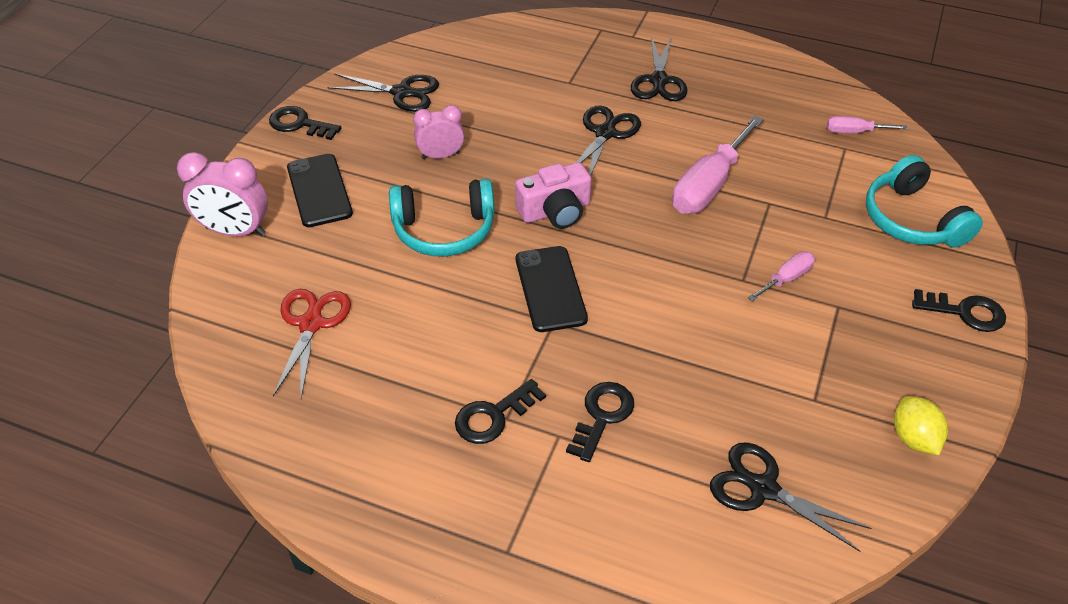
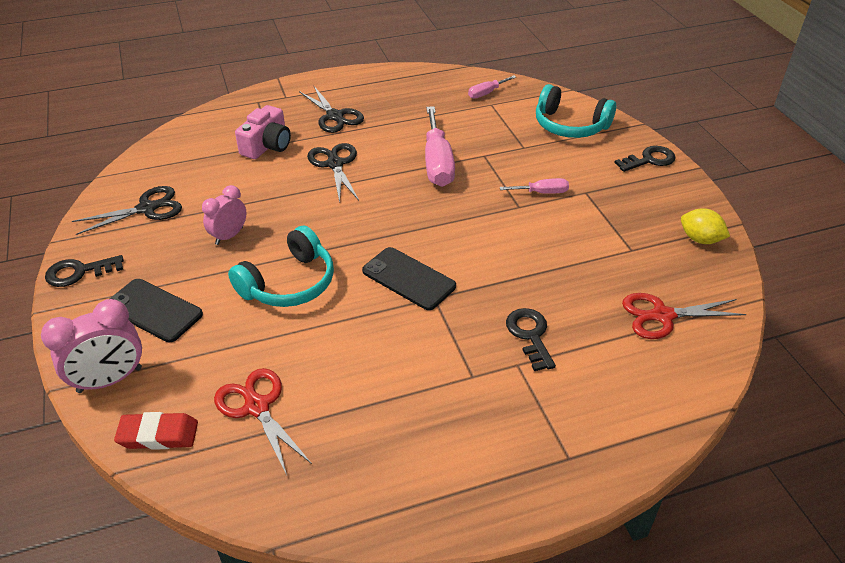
camera: 40 degrees left, 5 degrees down
black key [455,379,546,444] -> none
pink camera [515,162,591,229] -> pink camera moved to [235,105,291,159]
black scissors [710,442,871,552] -> red scissors [622,293,746,339]
pink screwdriver [748,251,815,301] -> pink screwdriver turned 75 degrees clockwise [500,178,569,194]
none -> red eraser [114,412,198,450]

